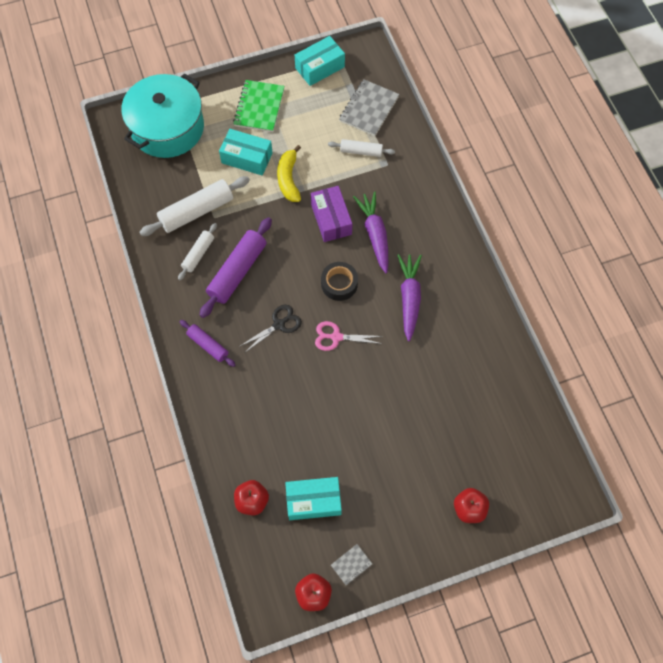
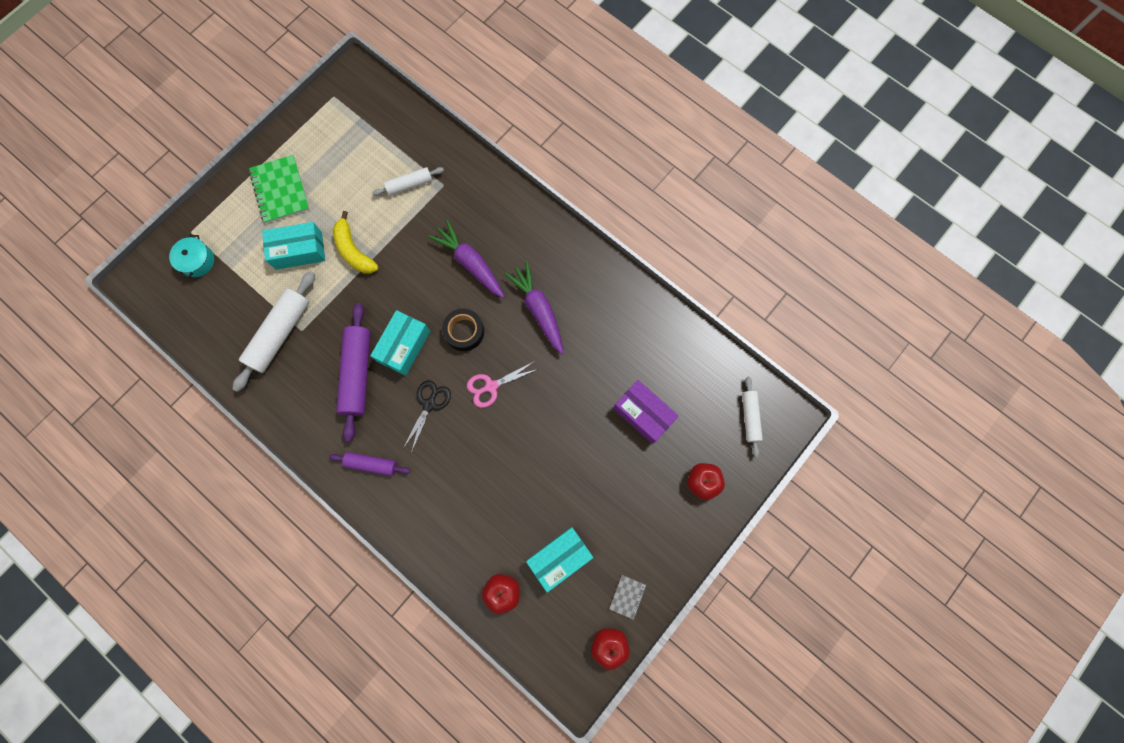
camera: 30 degrees left, 10 degrees up
turquoise pot [121,74,204,158] -> turquoise pot [169,235,214,278], size x0.41
white rolling pin [178,223,217,280] -> white rolling pin moved to [742,377,763,457]
turquoise box [295,36,345,86] -> turquoise box moved to [370,310,430,376]
purple box [311,186,352,242] -> purple box moved to [613,380,679,444]
grey notebook [339,79,399,136] -> none

